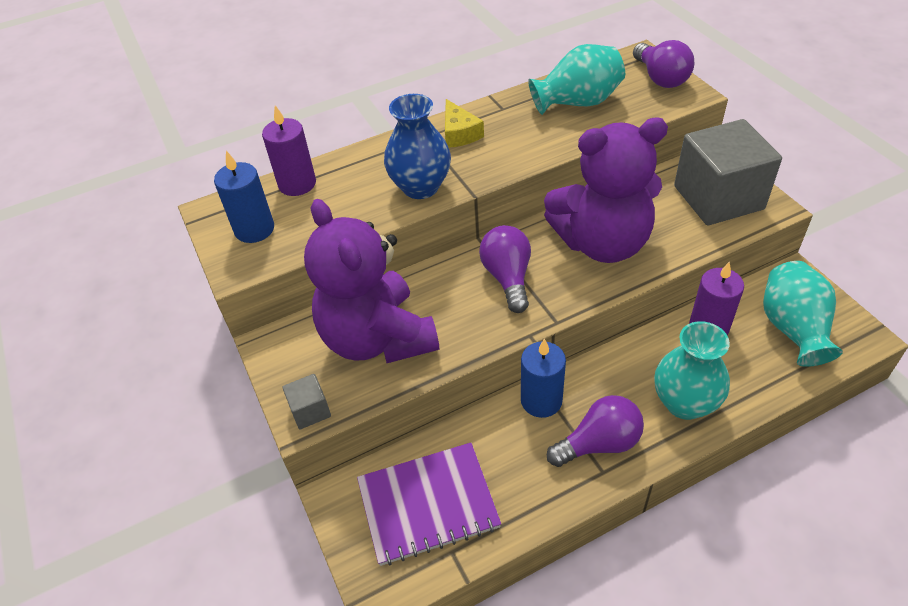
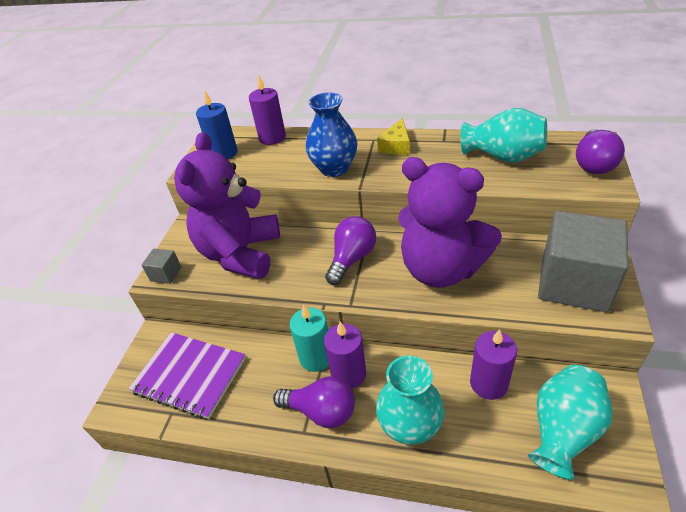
camera: 40 degrees right, 5 degrees down
blue candle [521,339,566,418] -> turquoise candle [290,304,329,372]
none -> purple candle [324,322,366,389]

